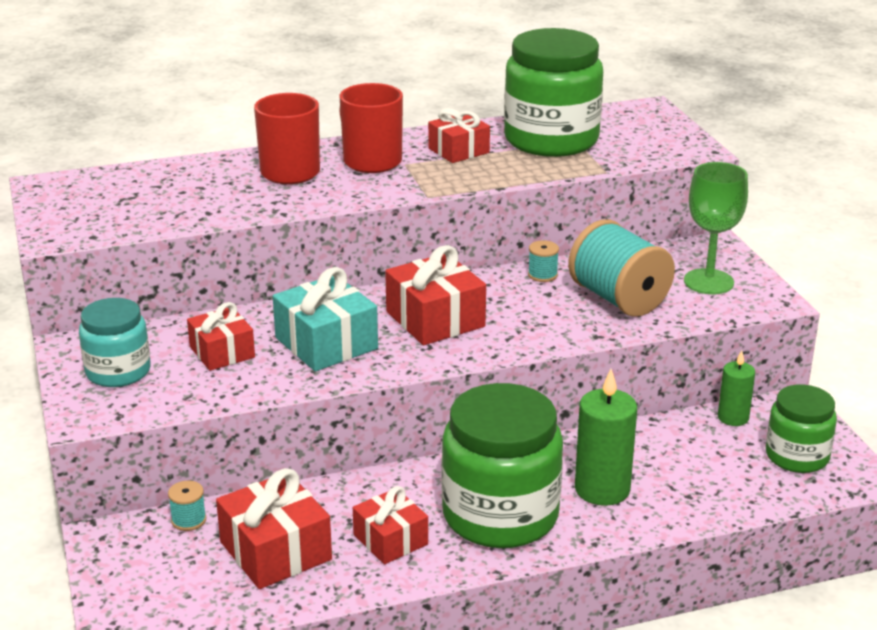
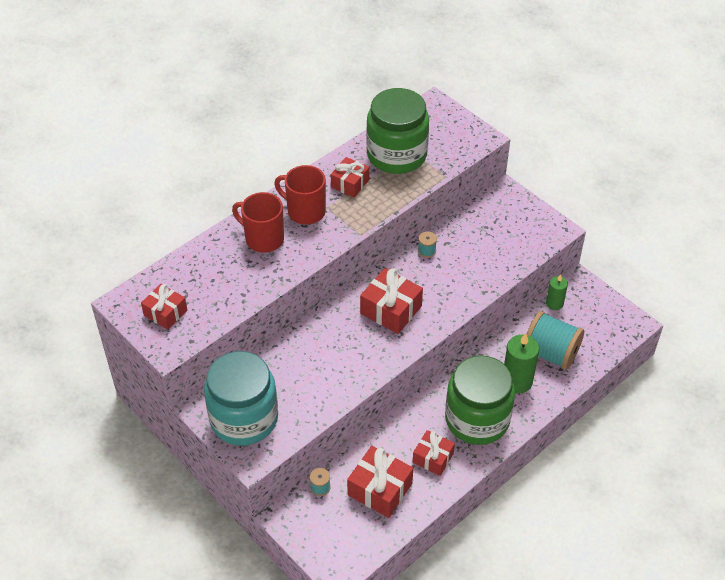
camera: 25 degrees left, 20 degrees up
turquoise jar [79,298,151,387] -> turquoise jar [204,351,278,446], size x1.73
red gift [187,302,255,371] -> red gift moved to [141,284,187,330]
turquoise gift [273,267,378,372] -> none
turquoise spool [568,219,675,317] -> turquoise spool moved to [527,311,584,370]
green goblet [684,162,748,294] -> none
green jar [766,384,837,473] -> none

